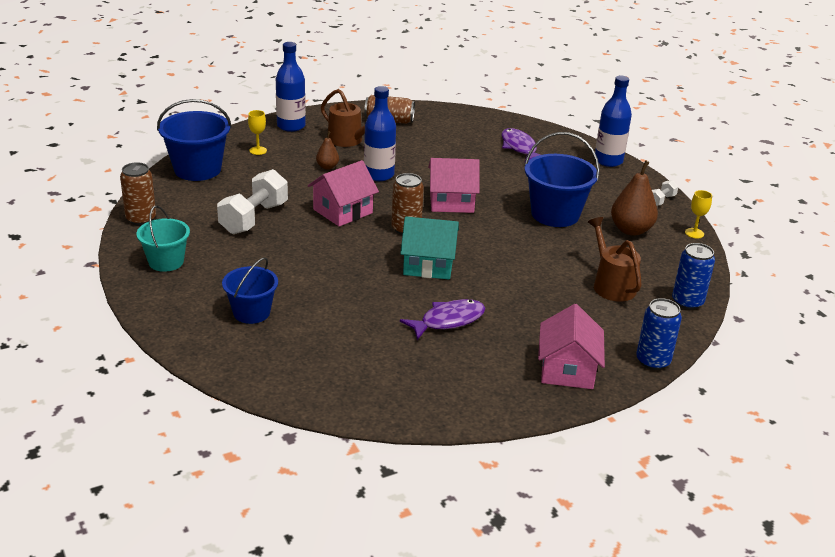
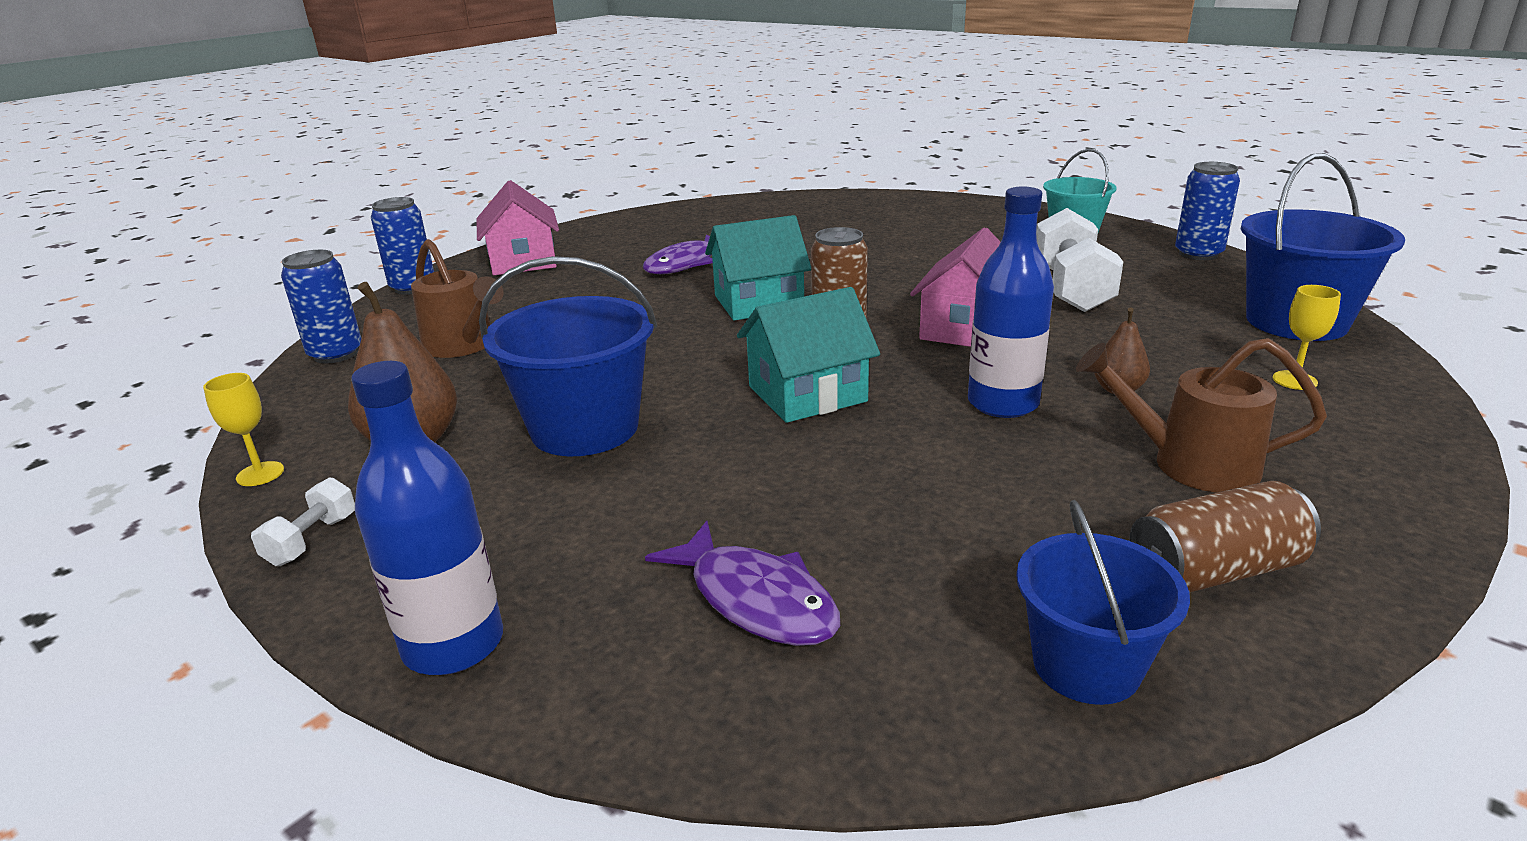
camera: 160 degrees right, 5 degrees down
brown can [120,162,156,225] -> blue can [1175,162,1240,260]
blue bucket [222,257,278,324] -> blue bucket moved to [1016,500,1190,705]
blue bottle [276,42,306,132] -> none
pink house [428,158,480,213] -> turquoise house [737,287,880,423]

